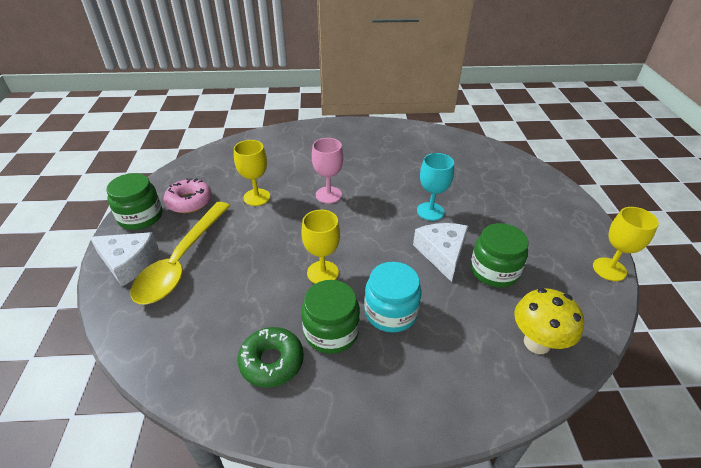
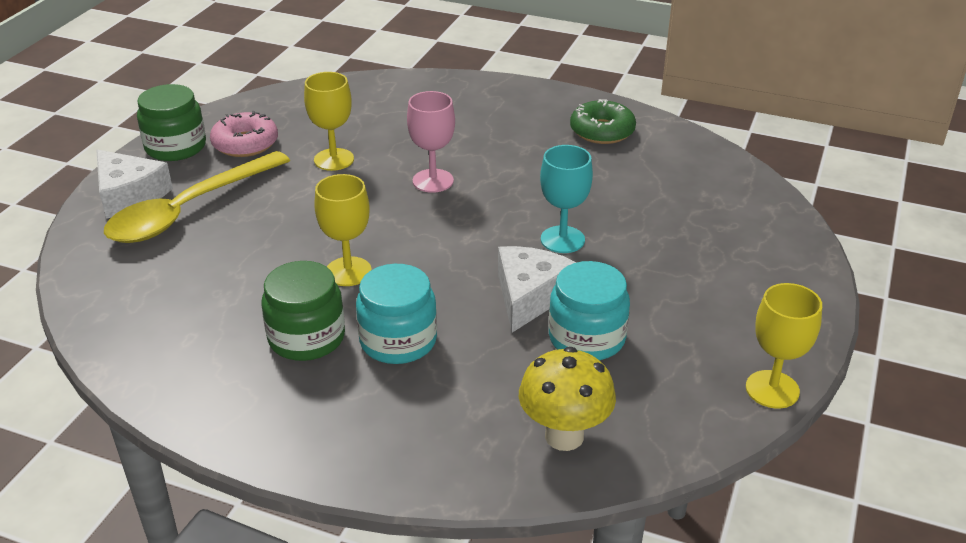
camera: 25 degrees right, 5 degrees down
green donut [238,327,304,387] -> green donut moved to [570,99,636,144]
green jar [471,223,528,288] -> turquoise jar [549,261,630,360]

